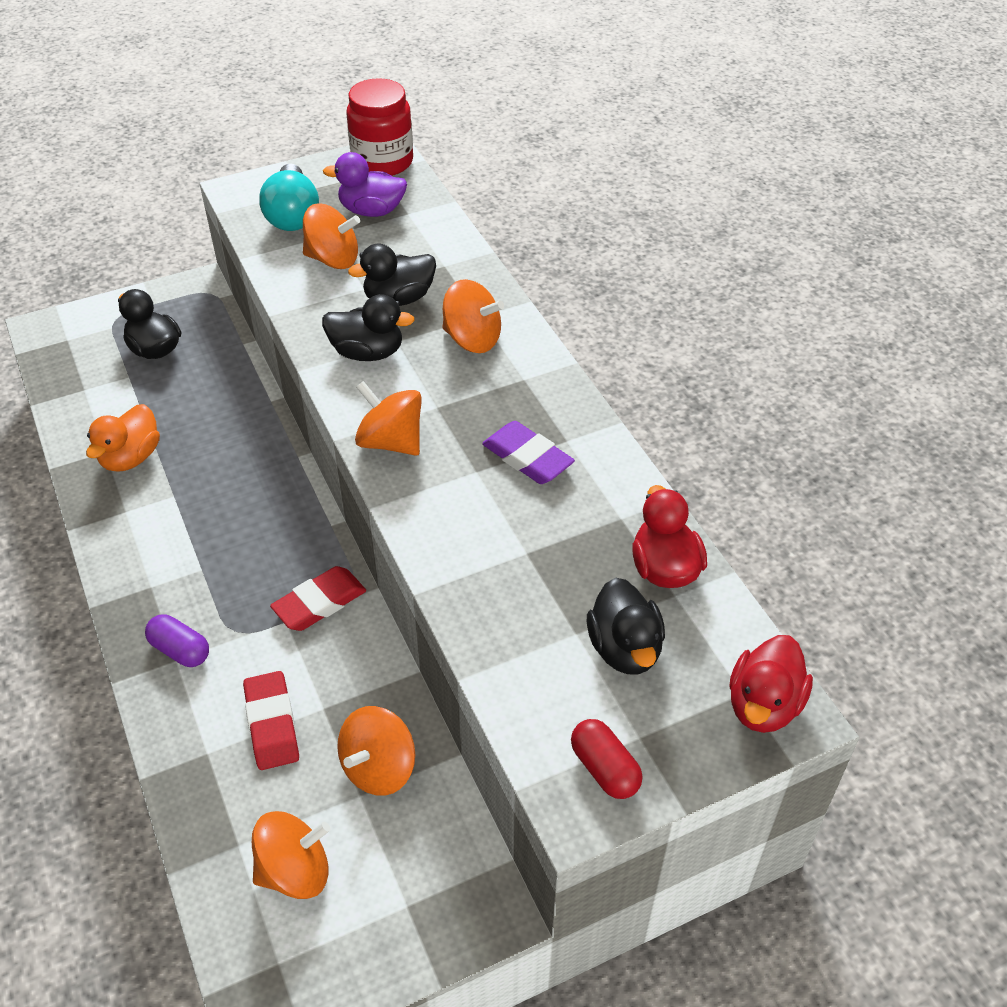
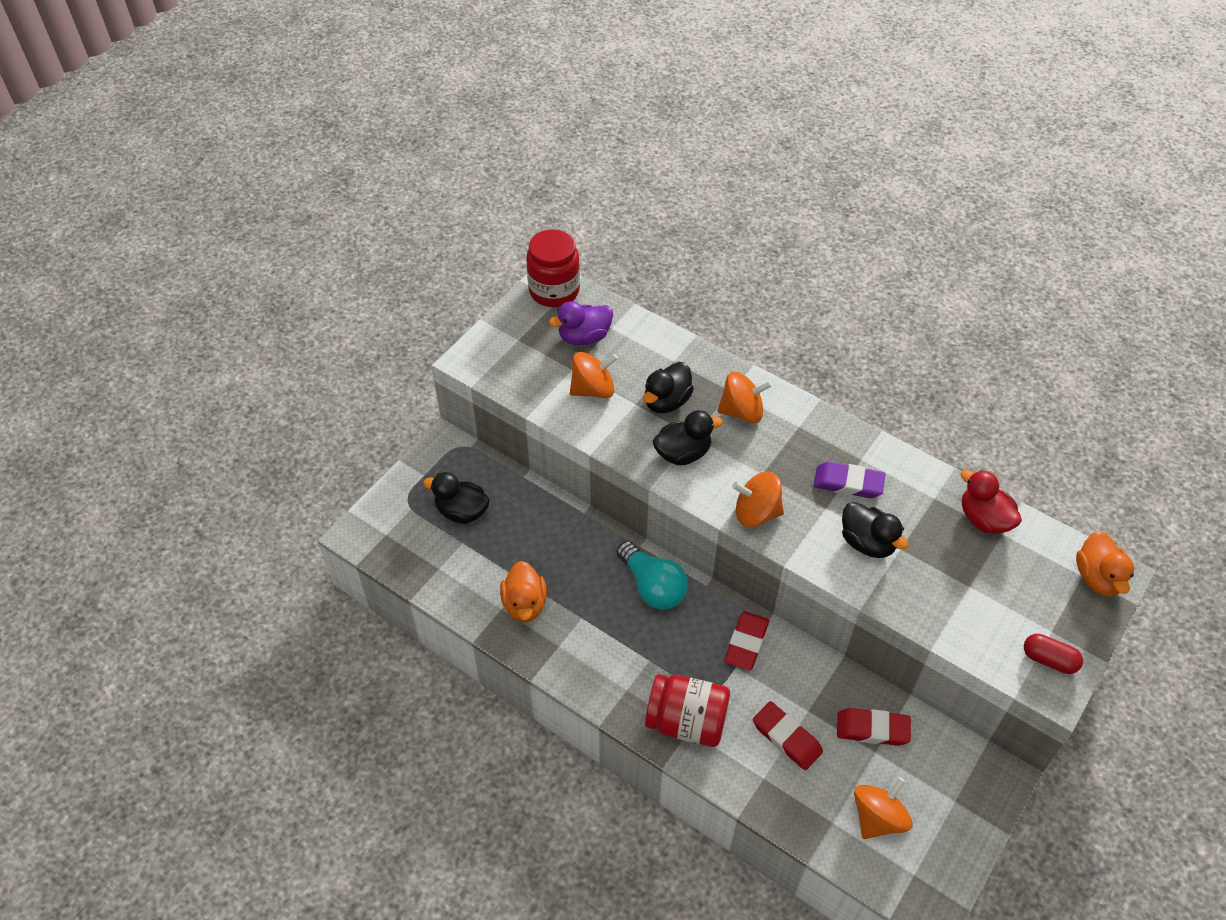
camera: 30 degrees left, 5 degrees up
purple capsule [145,614,209,667] -> red jar [645,674,730,747]
turquoise light bulb [259,164,319,231] -> turquoise light bulb moved to [616,541,688,609]
orange spinning top [337,706,415,796] -> red eraser [837,708,911,746]
black duck [587,578,665,674] -> black duck moved to [842,502,908,558]
red duck [729,635,813,733] -> orange duck [1076,531,1134,597]

